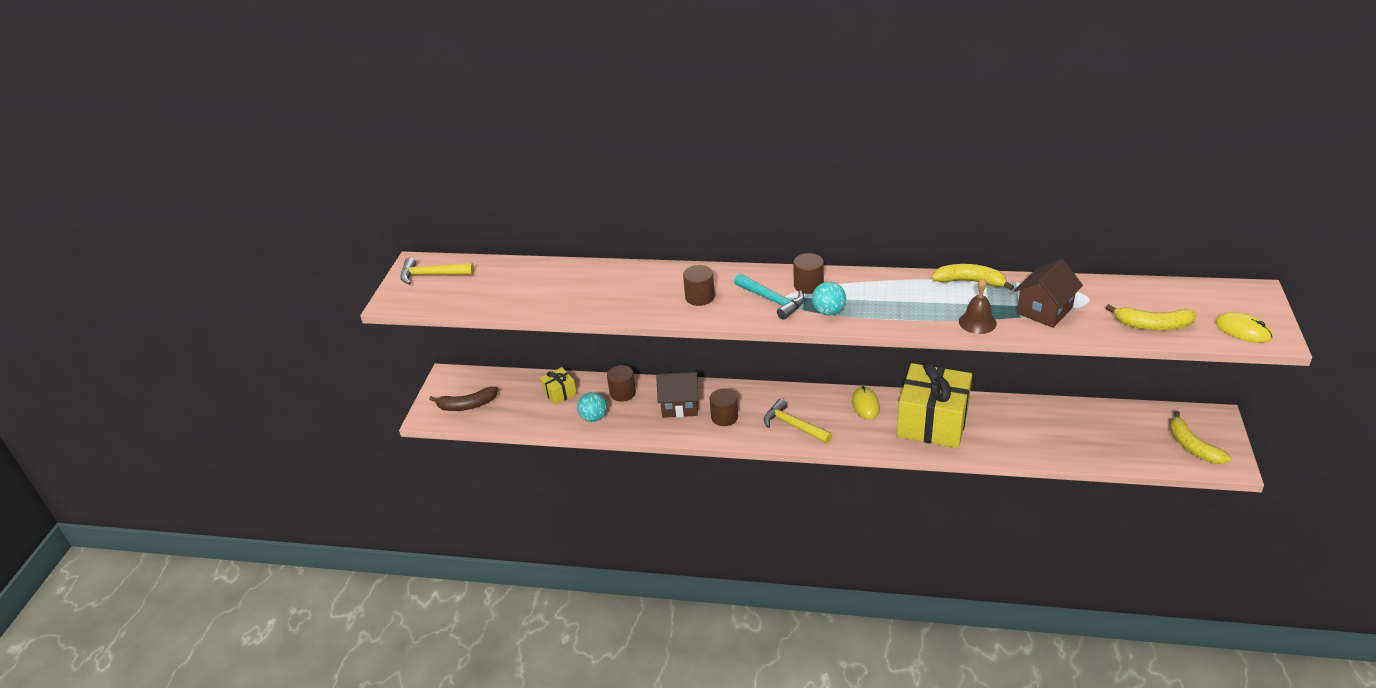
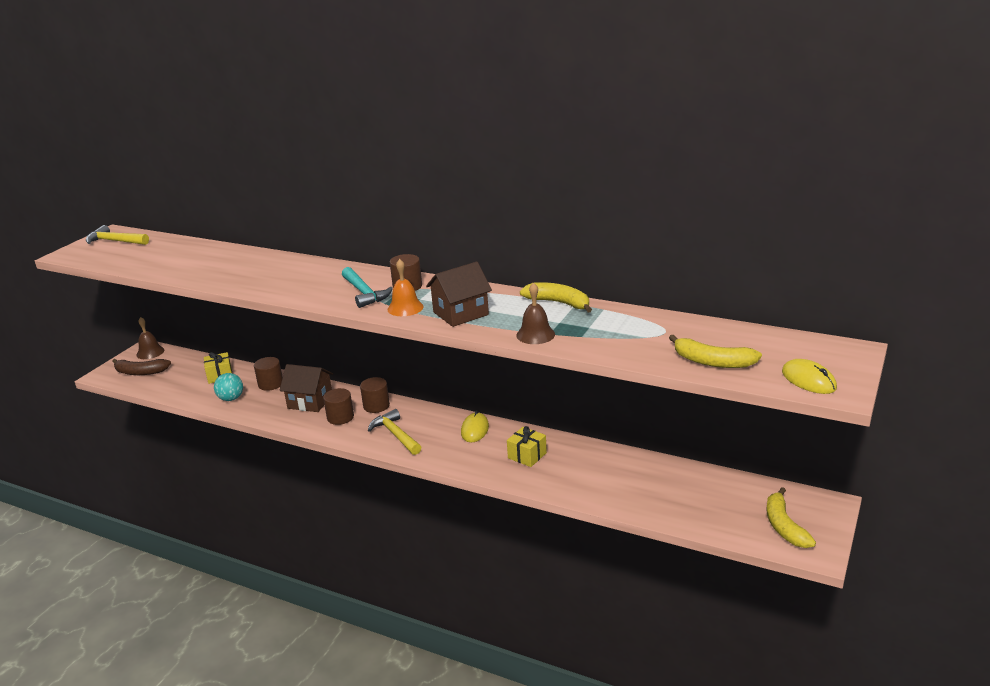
camera: 15 degrees right, 10 degrees down
brown cylinder [683,265,715,306] -> brown cylinder moved to [360,377,390,413]
turquoise ball [812,282,846,315] -> orange bell [388,259,424,316]
yellow gift [897,362,972,448] -> yellow gift [507,426,547,467], size x0.45
brown house [1014,259,1083,328] -> brown house moved to [426,261,492,327]
none -> brown bell [136,317,164,359]

